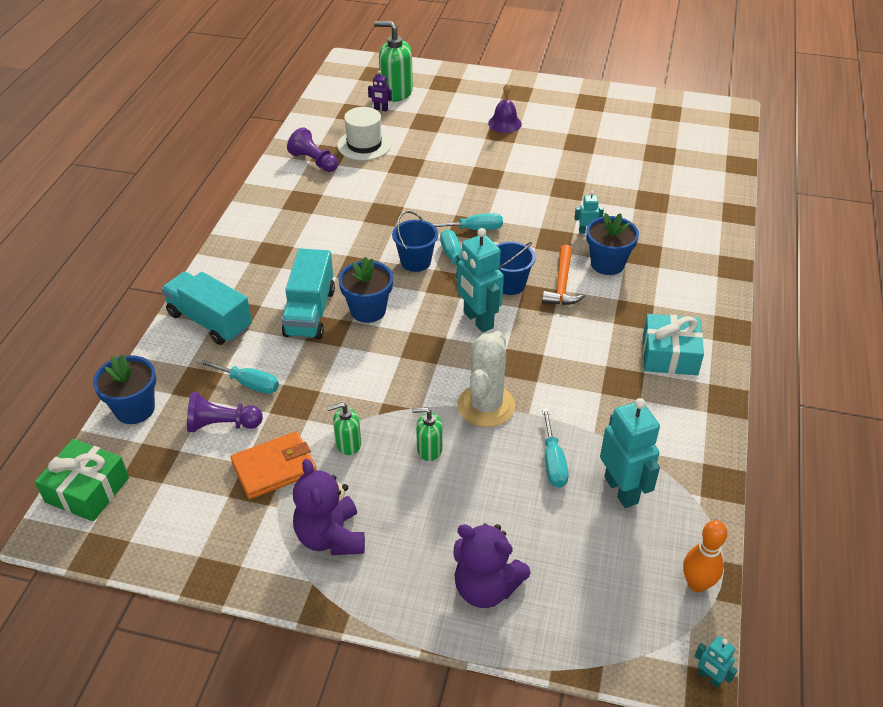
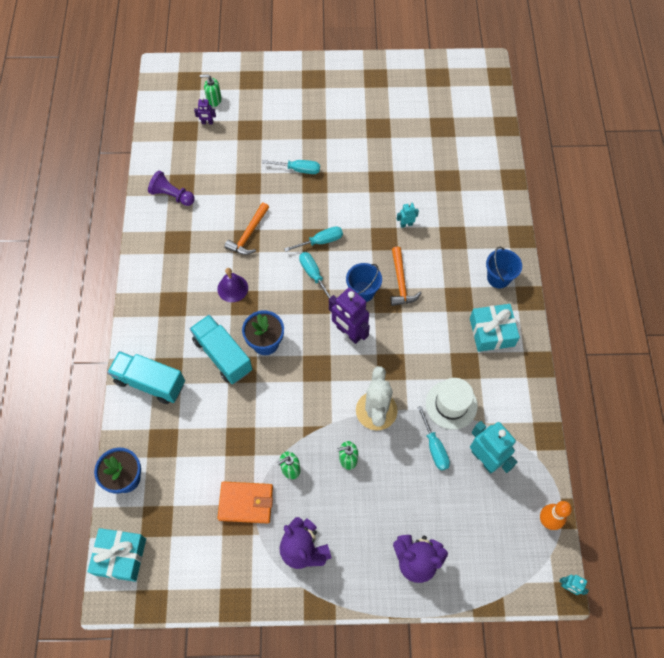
camera: 15 degrees left, 20 degrees up
green gift [35,439,129,522] -> turquoise gift [87,528,146,582]
purple pawn [187,392,263,432] -> none
turquoise screwdriver [197,359,279,394] -> turquoise screwdriver moved to [262,160,320,174]
orange wallet [231,431,316,499] -> orange wallet turned 45 degrees clockwise [217,481,273,524]
turquoise truck [282,248,335,339] -> turquoise truck turned 150 degrees clockwise [190,315,252,384]
white hat [337,107,392,161] -> white hat moved to [426,378,478,429]
green soap dispenser [374,21,413,102] -> green soap dispenser [200,74,222,107], size x0.56
blue bucket [392,211,438,272] -> blue bucket moved to [486,247,522,288]
turquoise robot [456,228,504,333] -> purple robot [329,287,370,344]
purple bell [488,84,522,133] -> purple bell moved to [217,268,248,302]
blue flower pot [586,213,639,275] -> none
none -> orange hammer [224,203,269,255]

